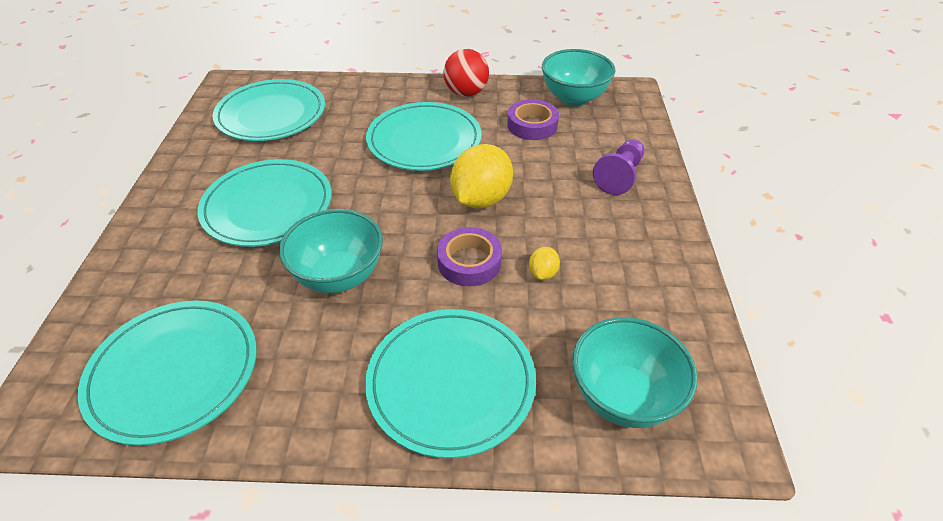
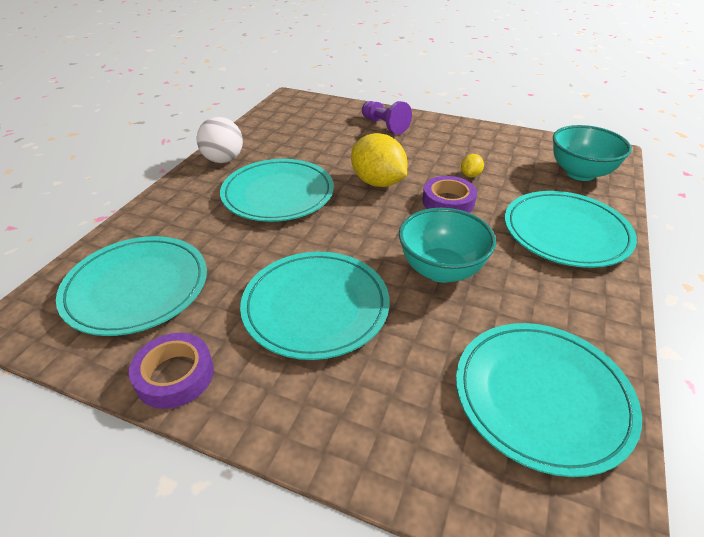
camera: 70 degrees left, 5 degrees down
red ball [443,49,489,97] -> white ball [196,117,243,163]
purple tape [507,99,559,140] -> purple tape moved to [129,333,214,409]
yellow lemon [529,247,560,280] -> yellow lemon turned 75 degrees clockwise [461,154,484,177]
turquoise bowl [542,49,616,106] -> none

